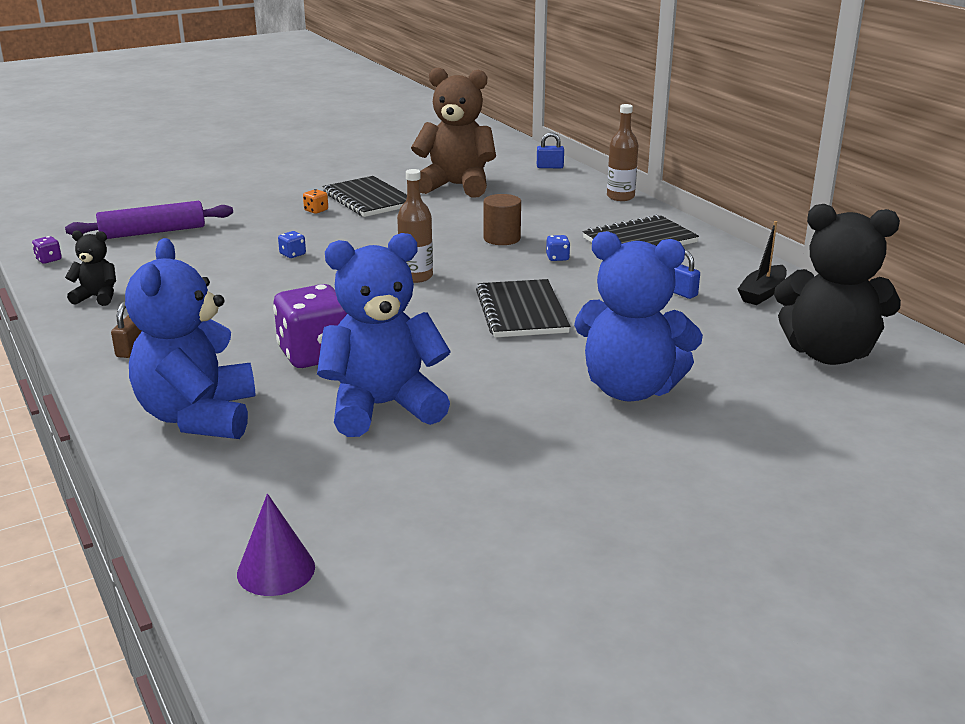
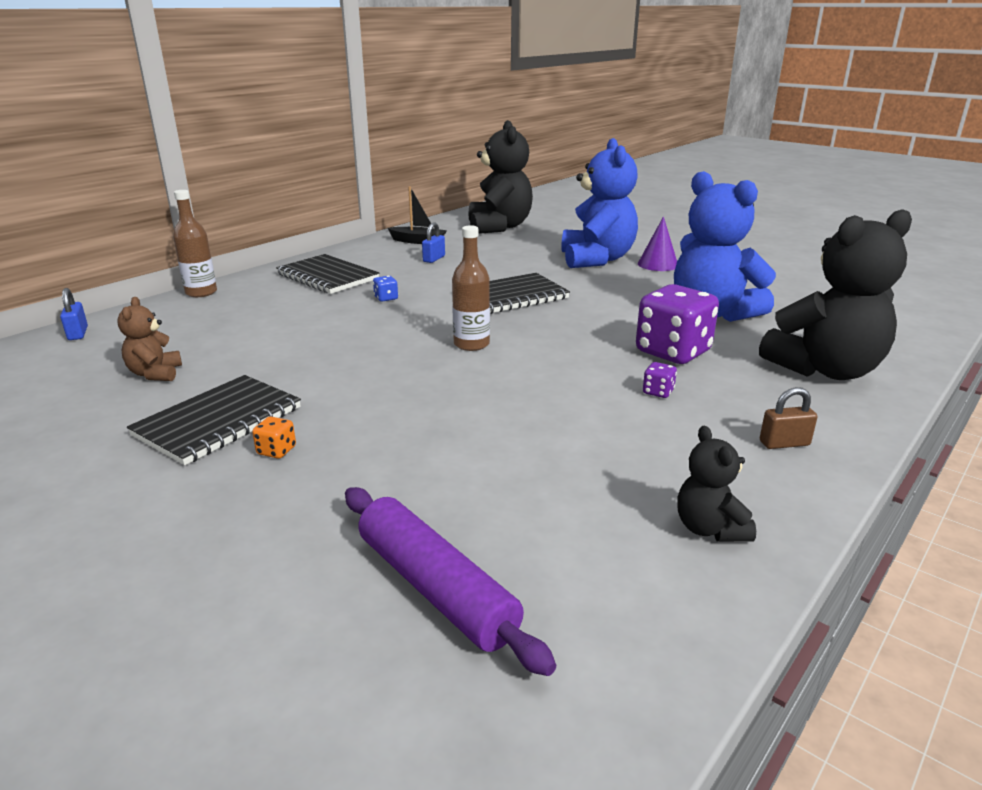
camera: 110 degrees left, 0 degrees up
purple dice [32,236,62,264] -> purple dice moved to [643,362,677,398]
blue teddy bear [125,238,256,439] -> black teddy bear [759,209,912,380]
purple cone [237,494,315,596] -> purple cone moved to [638,216,677,271]
blue dice [278,231,306,258] -> none
brown teddy bear [411,67,496,197] -> brown teddy bear [117,297,182,381], size x0.47
brown cylinder [484,194,521,245] -> none

